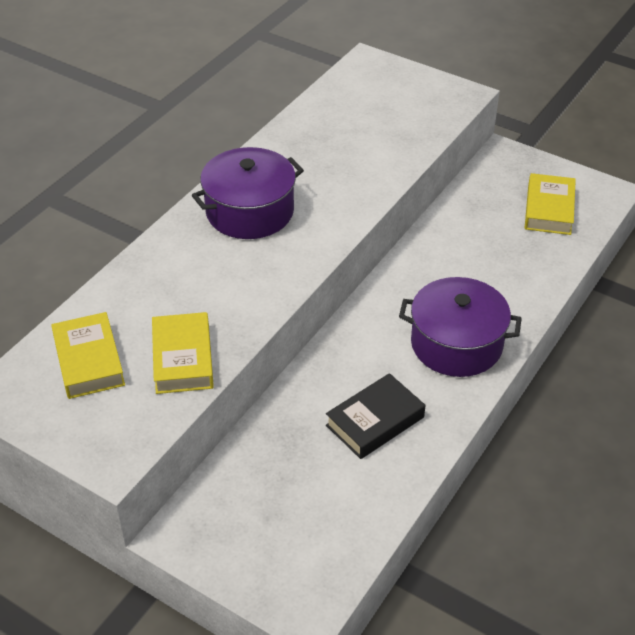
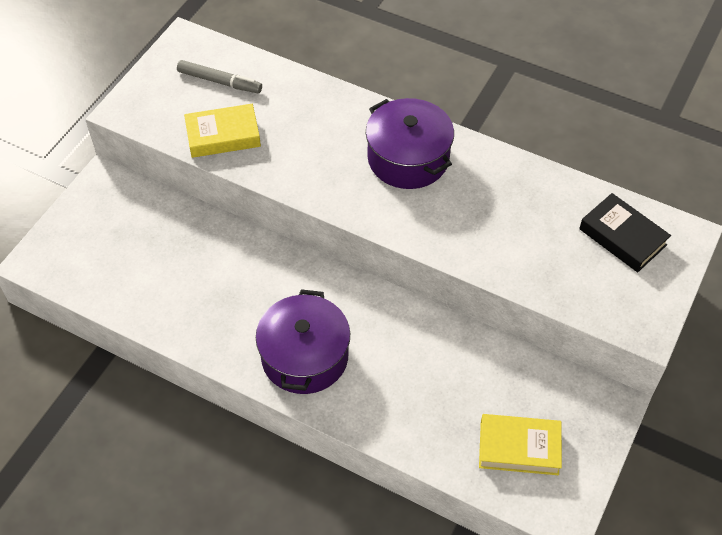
camera: 85 degrees right, 10 degrees up
yellow book [51,312,125,399] -> grey marker [177,60,262,93]
black book [326,373,425,459] -> black book moved to [579,193,671,272]

